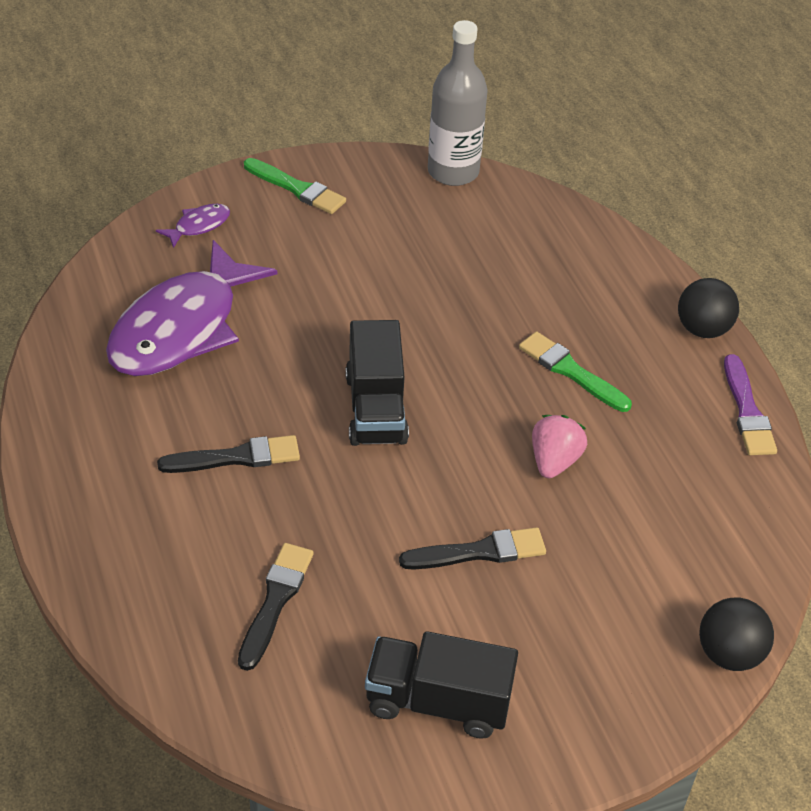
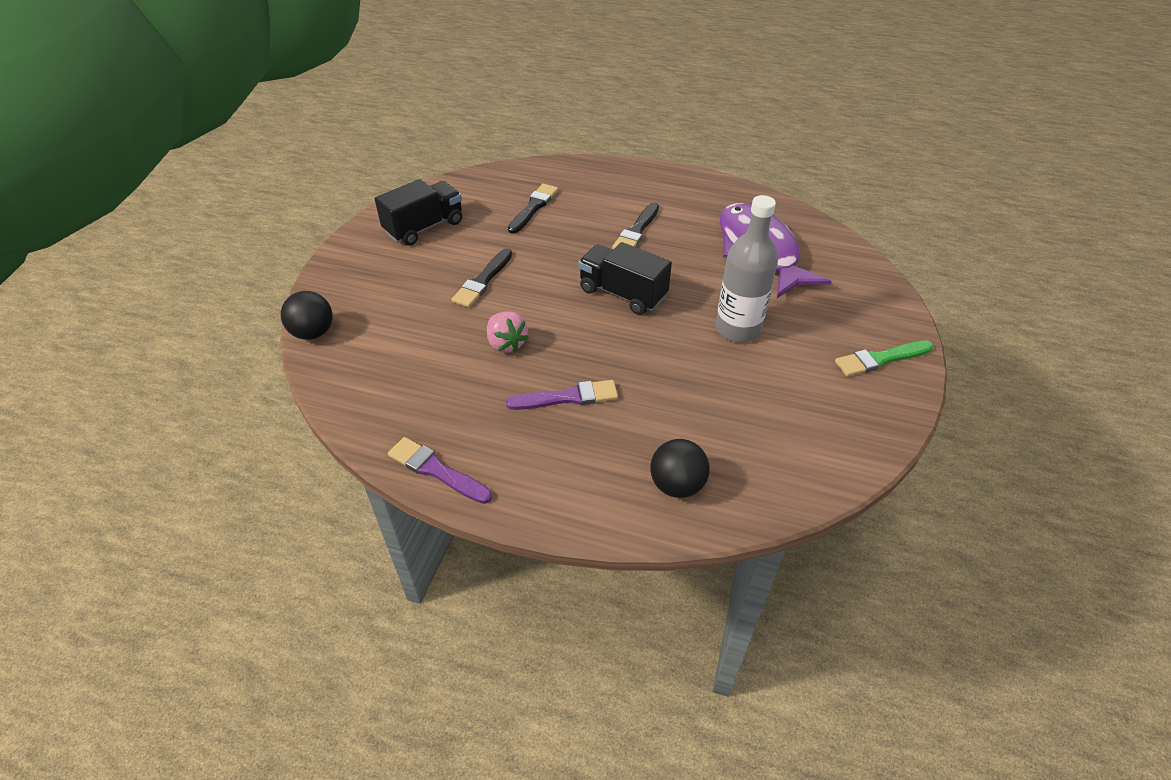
camera: 130 degrees right, 0 degrees up
purple fish [156,204,230,248] -> none
black brush [238,543,314,671] -> black brush turned 120 degrees counterclockwise [508,184,558,234]
grey bottle [428,20,488,186] -> grey bottle moved to [716,195,778,342]
green brush [519,331,632,412] -> purple brush [506,380,618,410]
black ball [678,278,739,338] -> black ball moved to [650,439,710,498]

